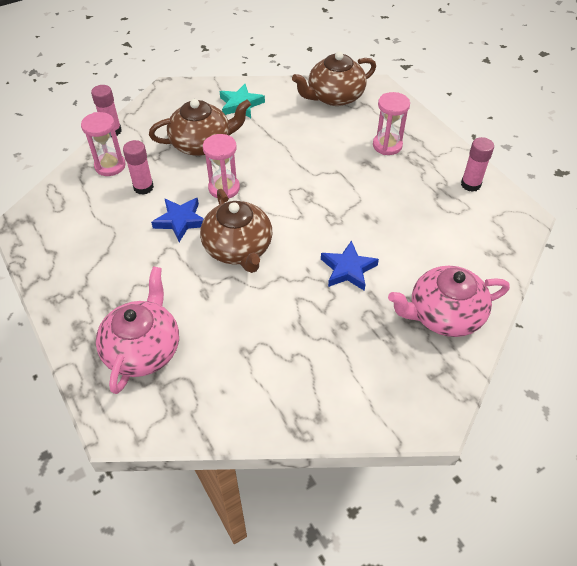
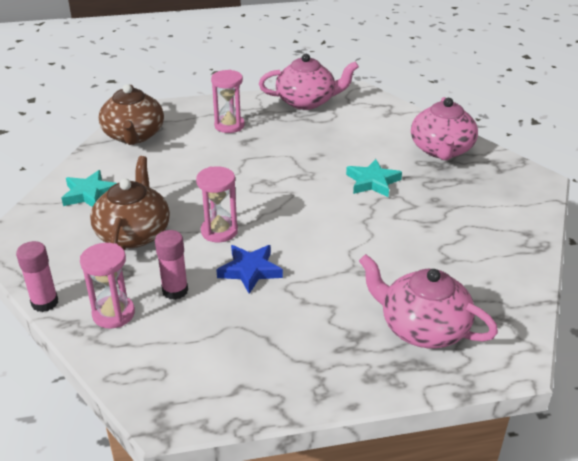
camera: 70 degrees left, 15 degrees down
brown teapot [200,189,272,273] -> none
blue star [321,240,379,291] -> turquoise star [346,159,402,197]
pink glue stick [461,137,494,192] -> pink teapot [259,54,359,110]

